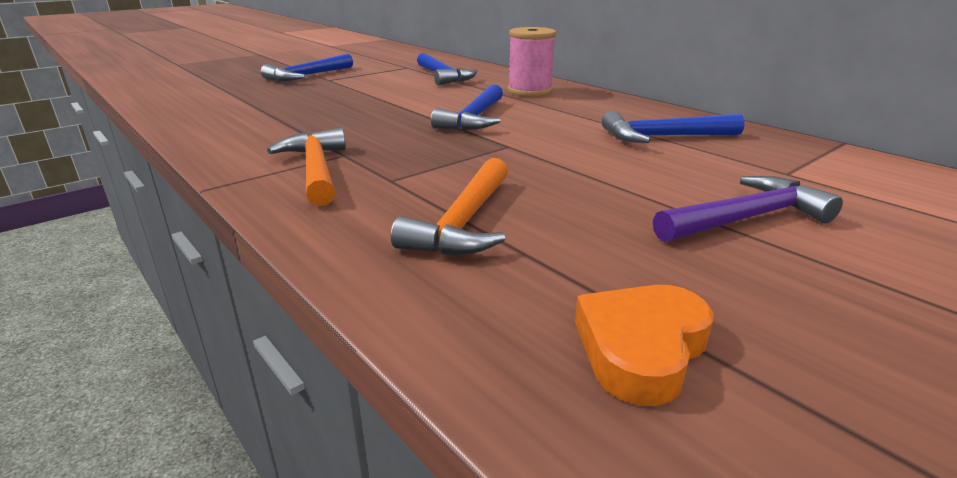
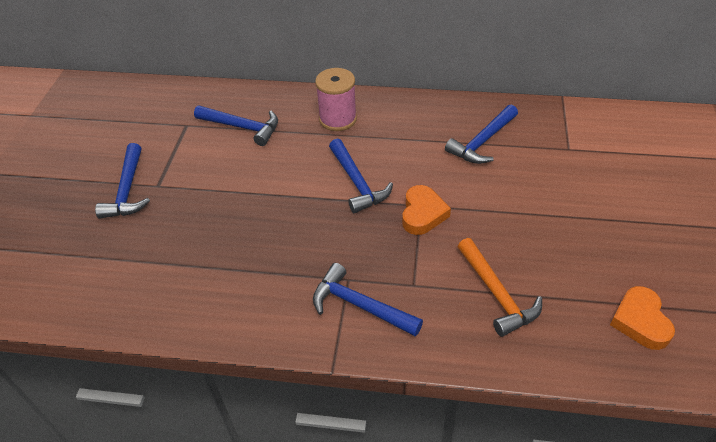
camera: 40 degrees left, 20 degrees up
orange hammer [267,128,346,206] -> blue hammer [313,263,423,337]
purple hammer [653,176,843,242] -> none
none -> orange heart [402,185,451,235]

